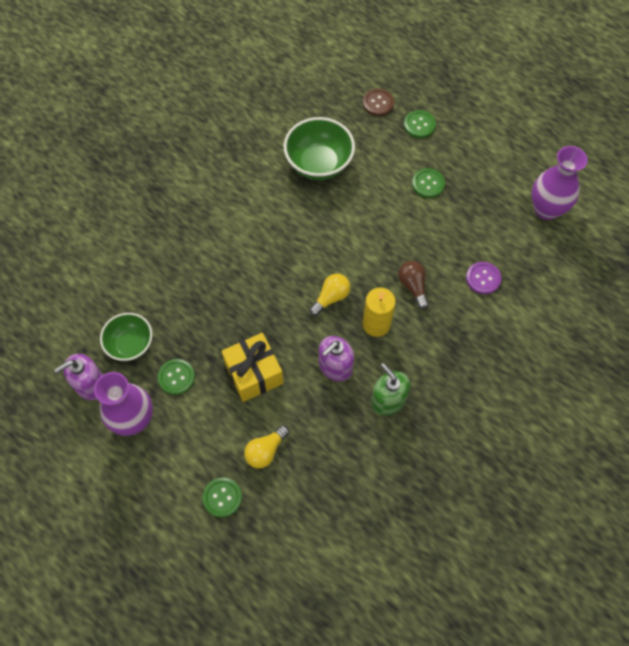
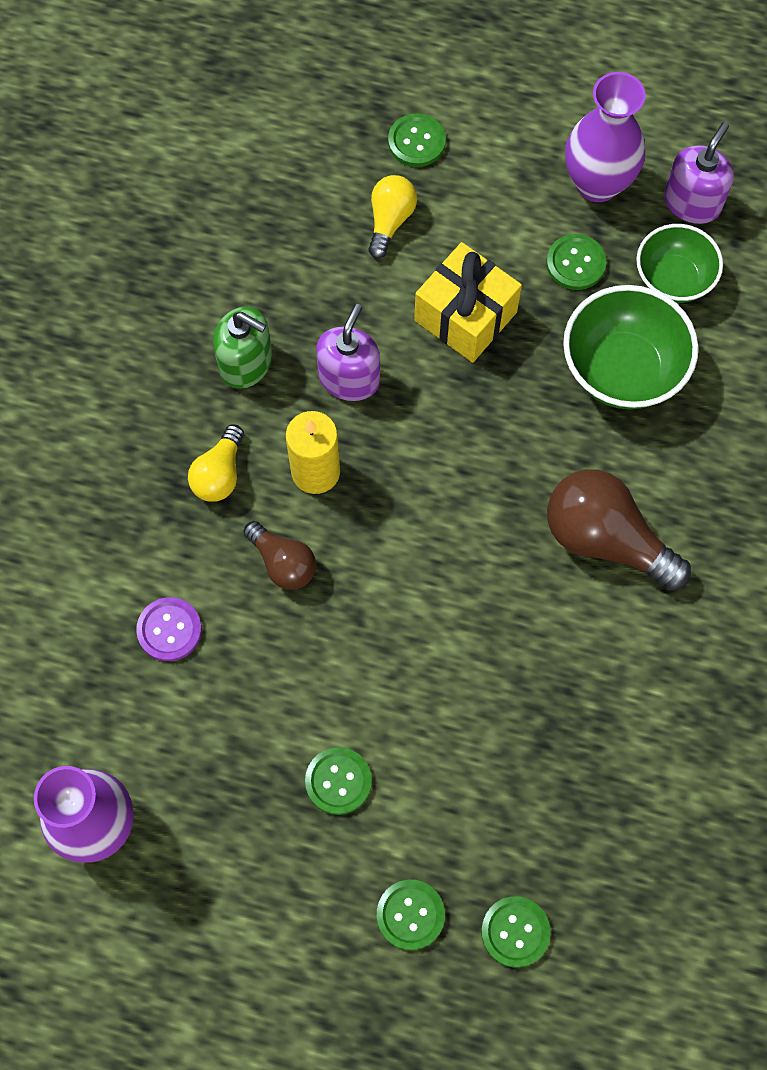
camera: 155 degrees right, 5 degrees up
green bowl [284,117,355,180] -> green bowl moved to [563,285,698,409]
yellow light bulb [309,274,350,316] -> yellow light bulb moved to [188,424,244,502]
brown button [363,89,394,116] -> green button [481,896,551,968]
none -> brown light bulb [547,469,691,591]

